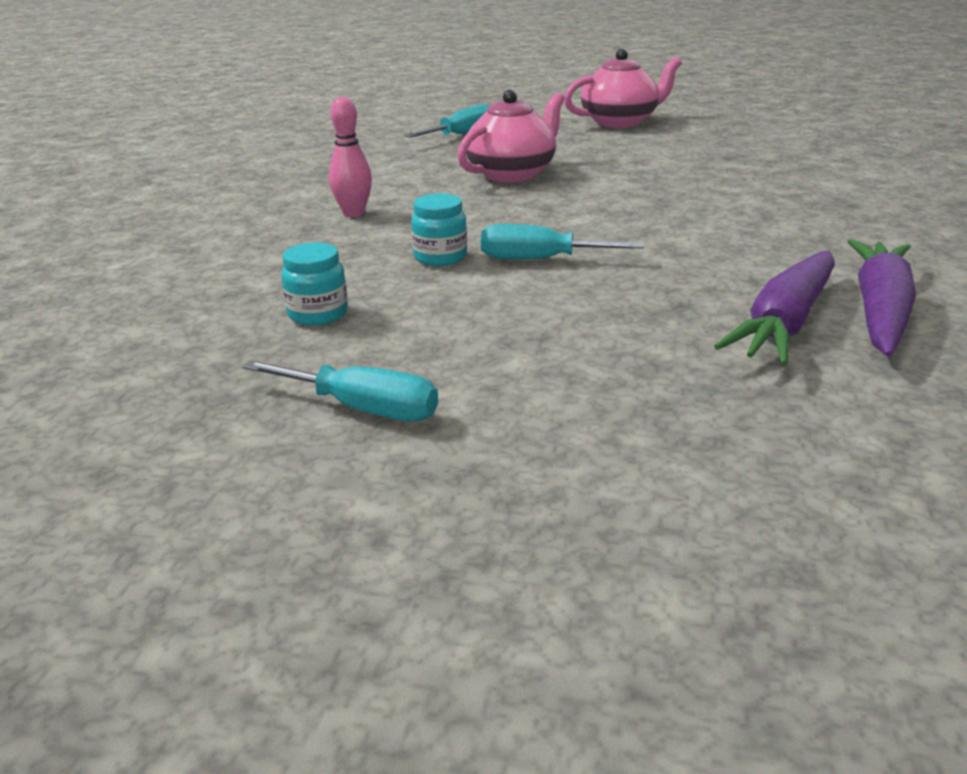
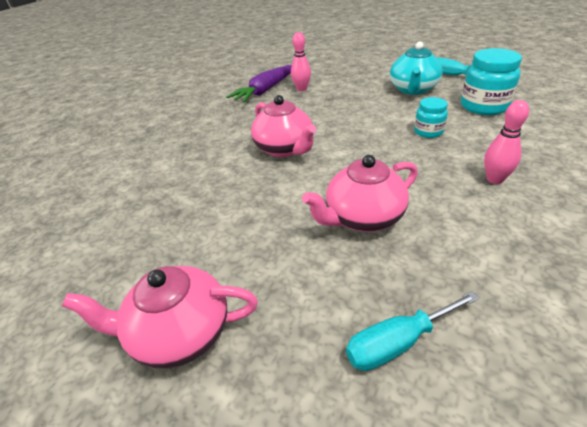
camera: 160 degrees left, 10 degrees up
turquoise jar [281,242,348,326] -> turquoise jar [461,48,522,115], size x1.74
turquoise screwdriver [481,224,644,259] -> none
purple carrot [714,251,835,366] -> pink bowling pin [291,32,311,91]
none -> pink teapot [251,95,316,157]
none -> turquoise teapot [390,41,443,95]

